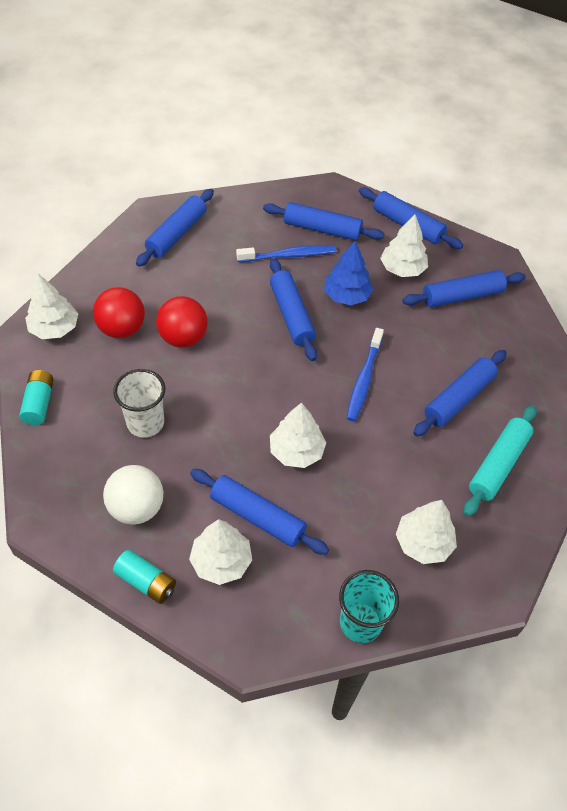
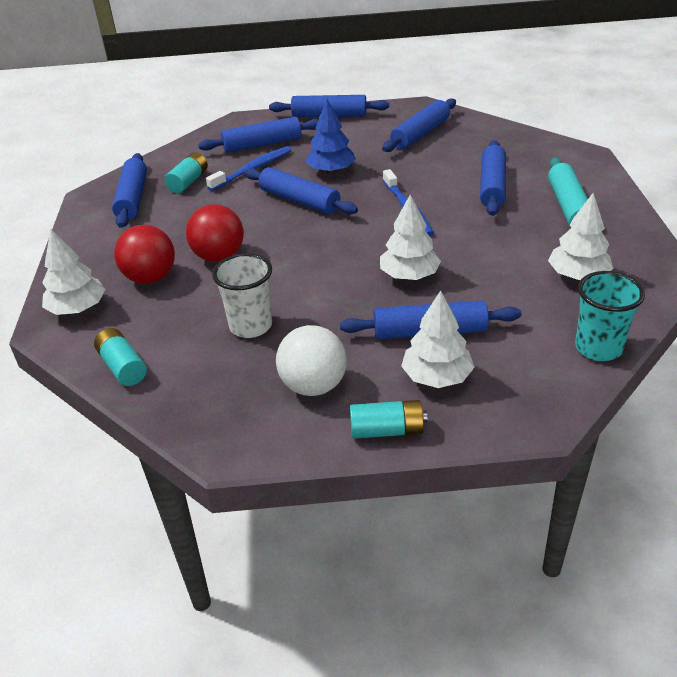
camera: 30 degrees left, 15 degrees down
white tree [380,214,428,277] -> none
none -> turquoise battery [165,152,208,193]

